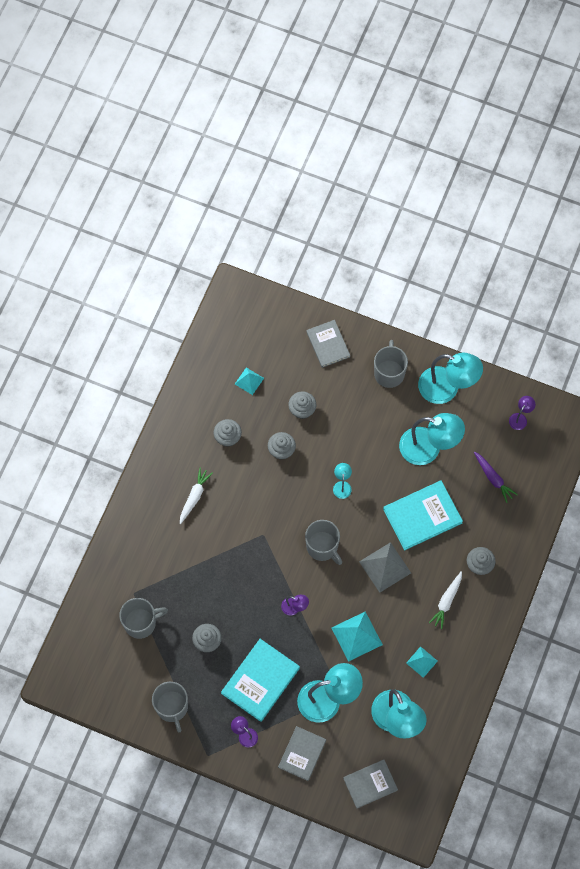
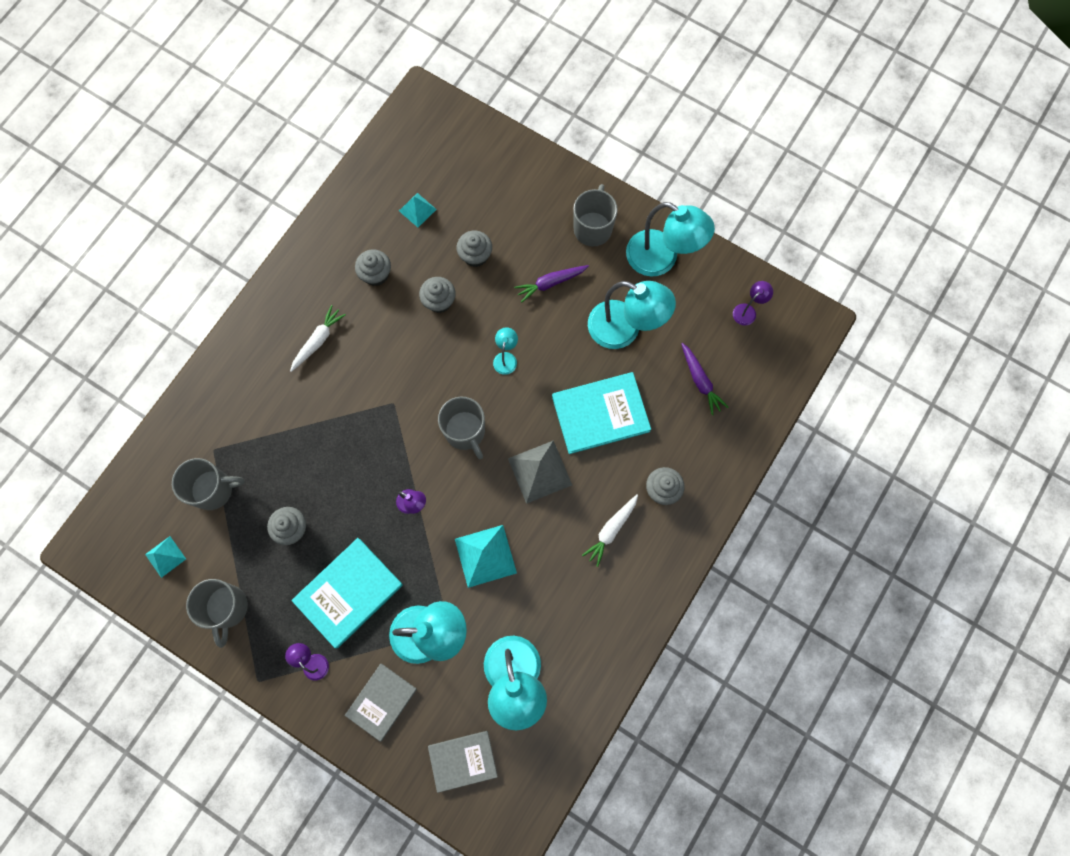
camera: 10 degrees right, 5 degrees up
grey book [306,320,350,368] -> none
turquoise pyramid [406,646,438,678] -> turquoise pyramid moved to [145,536,186,578]
none -> purple carrot [514,265,589,302]

